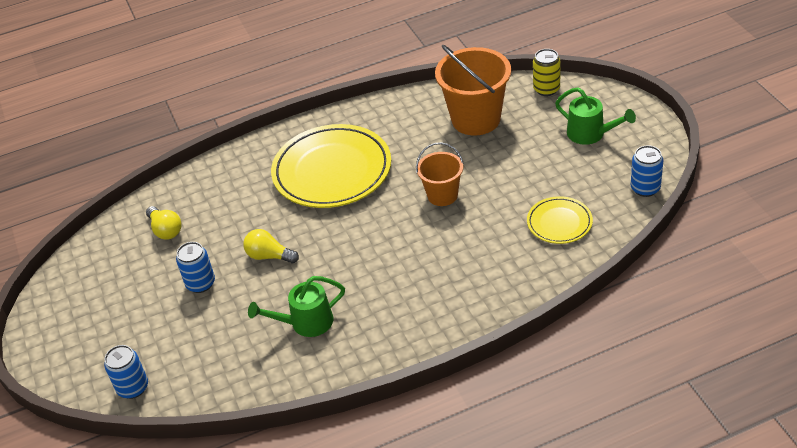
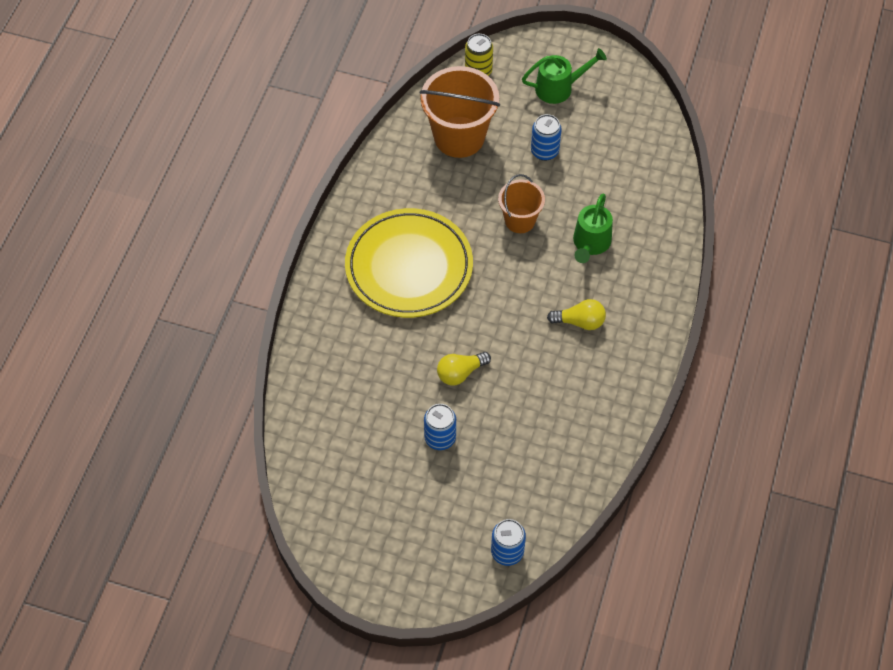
camera: 55 degrees left, 15 degrees up
yellow light bulb [146,206,182,240] -> yellow light bulb moved to [547,299,606,330]
green watering can [248,276,345,337] -> green watering can moved to [573,194,613,263]
yellow plate [527,196,593,244] -> none
blue can [631,145,663,197] -> blue can moved to [531,114,562,161]

